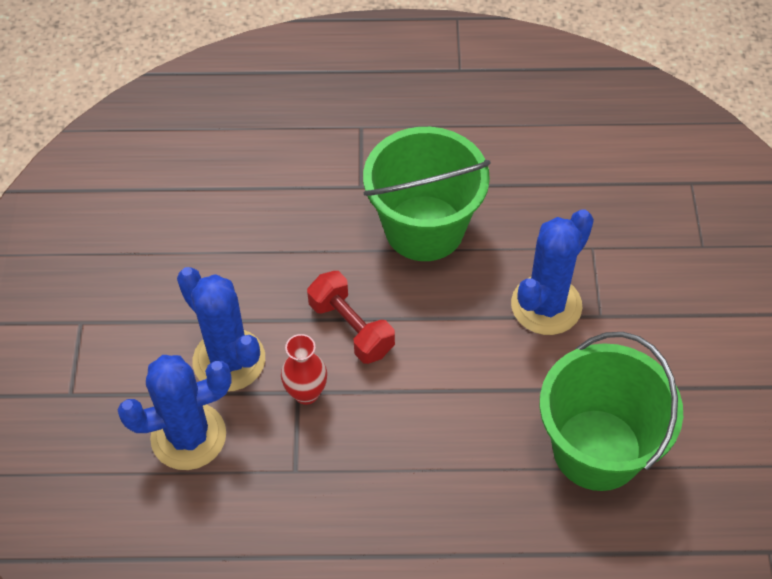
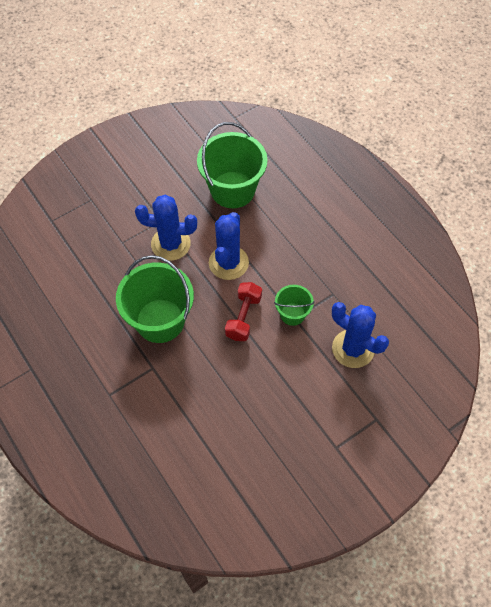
camera: 125 degrees left, 5 degrees up
blue cactus [177,267,265,392] -> blue cactus moved to [209,212,249,280]
red vase [281,334,327,405] -> green bucket [274,285,314,326]

